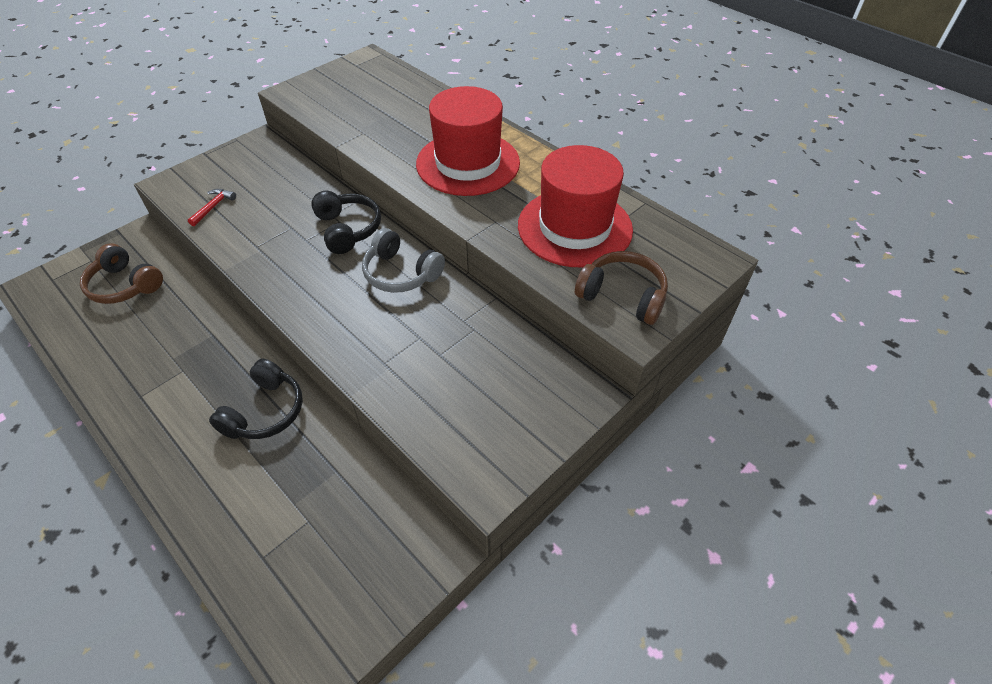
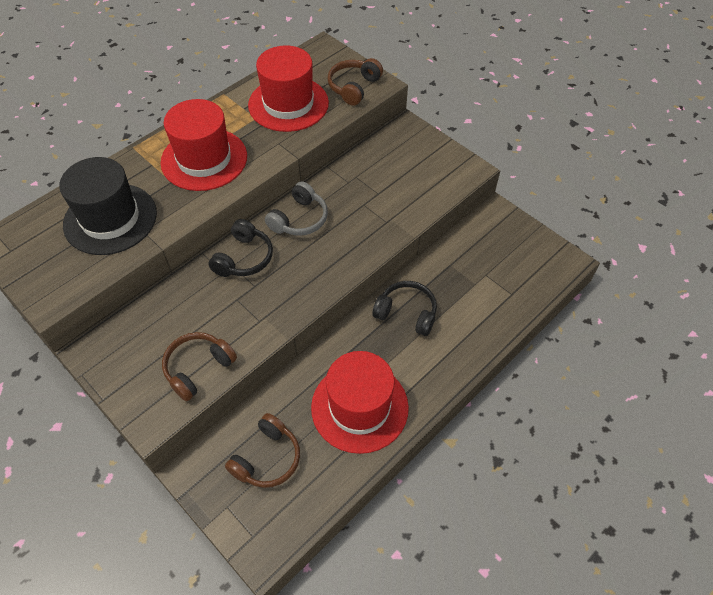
camera: 90 degrees left, 5 degrees up
red hammer [188,189,236,226] -> brown headphones [162,332,237,401]
black headphones [311,191,381,254] -> black headphones turned 135 degrees clockwise [208,219,273,277]
none -> black hat [59,157,157,255]
none -> red hat [311,351,409,454]

